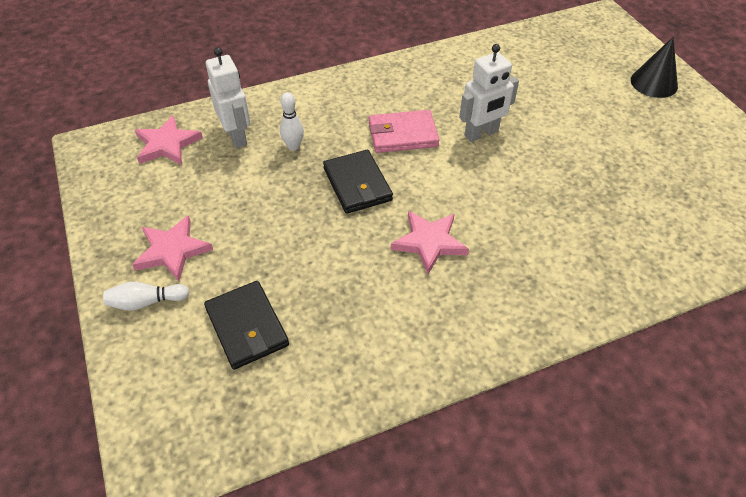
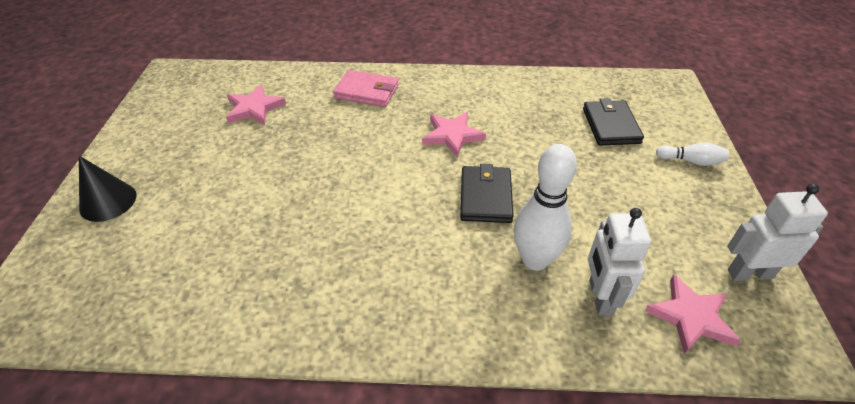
camera: 155 degrees left, 5 degrees down
pink star [132,215,213,281] -> pink star moved to [226,84,286,125]
white bowling pin [280,92,304,151] -> white bowling pin [514,144,577,271], size x1.92
pink wallet [369,110,440,153] -> pink wallet moved to [333,70,399,107]
white robot [459,44,519,142] -> white robot moved to [727,184,828,281]

